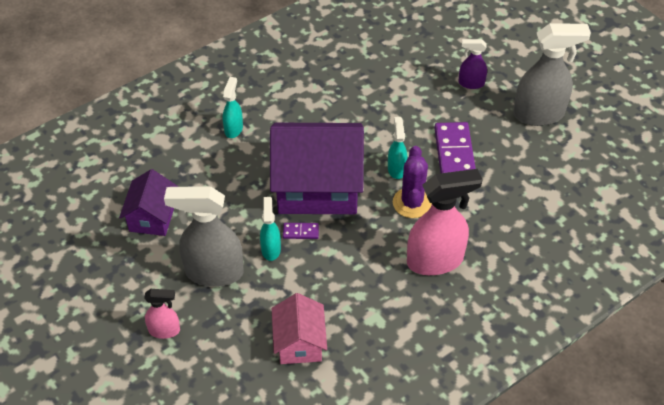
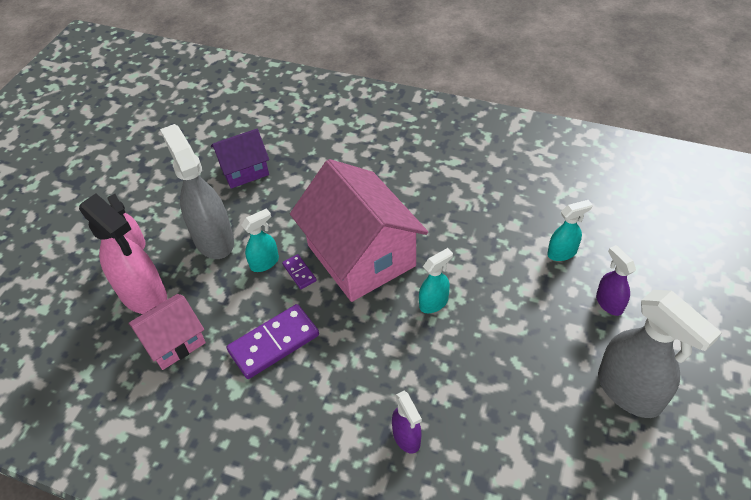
camera: 60 degrees right, 0 degrees up
turquoise spray bottle [223,77,243,138] -> turquoise spray bottle moved to [547,200,592,261]
purple house [270,123,364,214] -> pink house [290,159,428,302]
purple cactus [393,146,432,218] -> none
pink spray bottle [407,169,483,275] -> pink spray bottle moved to [79,193,167,314]
purple domino [435,122,476,173] -> purple domino moved to [227,304,319,379]
none -> purple spray bottle [392,390,422,453]

